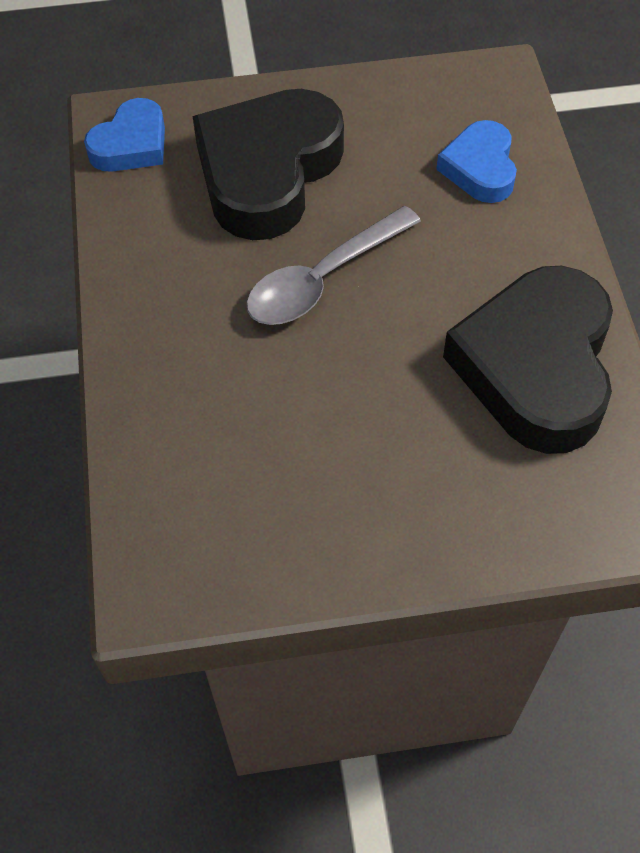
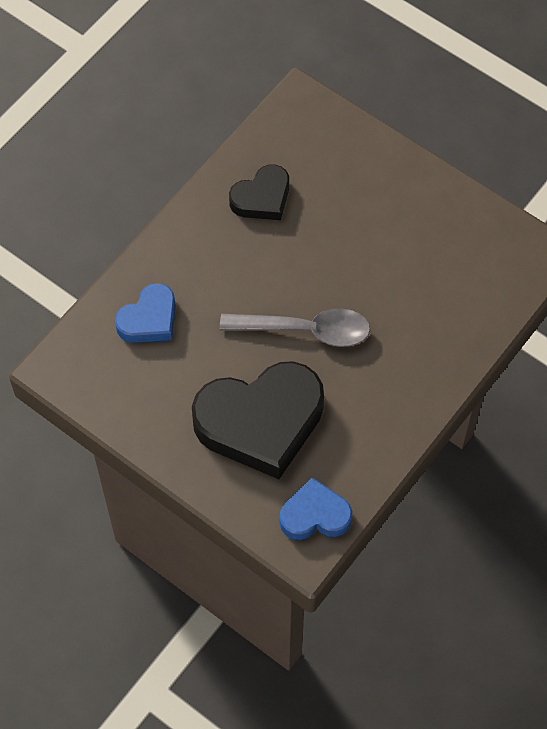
camera: 135 degrees left, 5 degrees up
black heart [443,266,613,454] -> black heart [229,164,289,220], size x0.53

